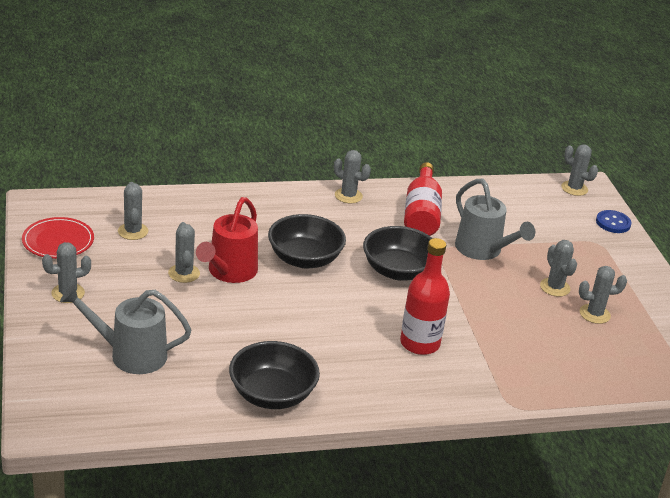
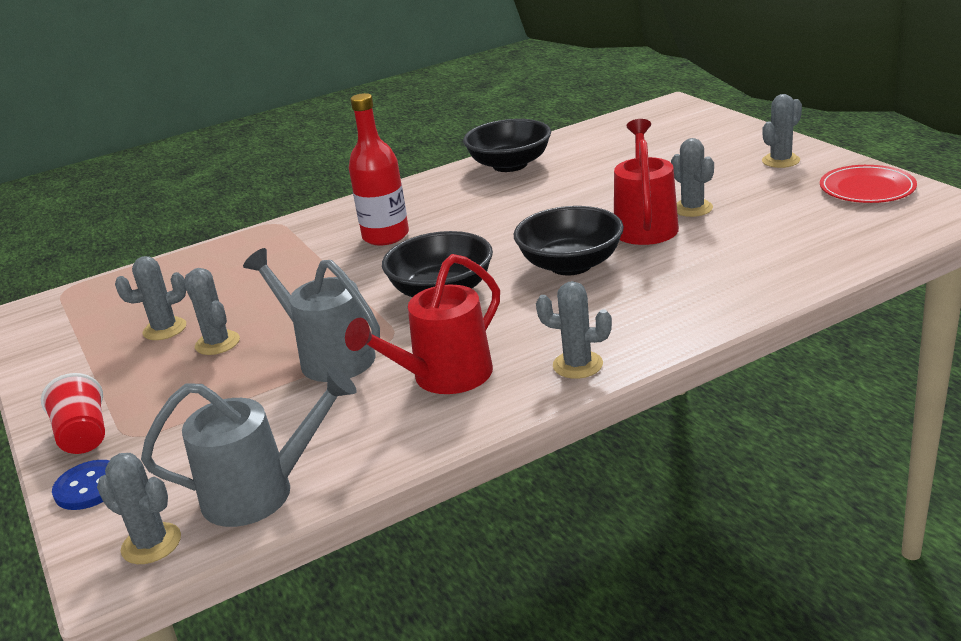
camera: 170 degrees right, 5 degrees down
grey watering can [60,285,191,374] -> grey watering can moved to [141,367,357,527]
grey cactus [118,182,148,240] -> none
red bottle [404,162,442,236] -> red watering can [345,254,500,394]
none -> red cup [41,373,105,454]

